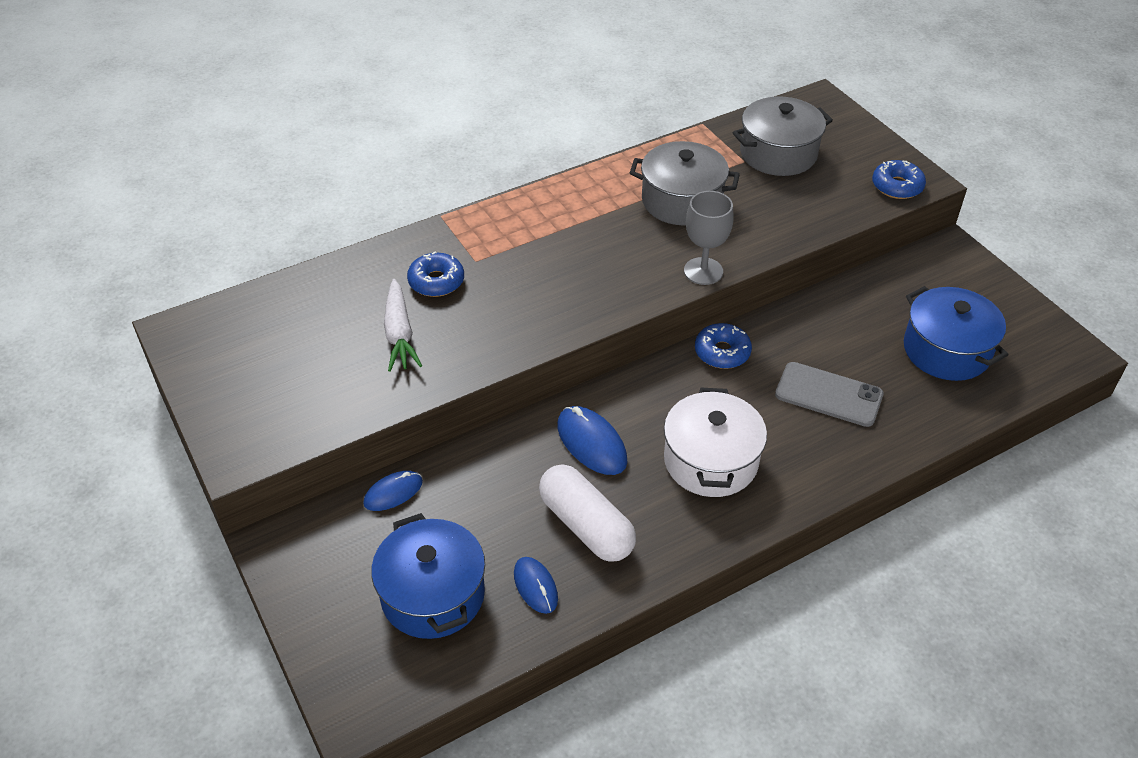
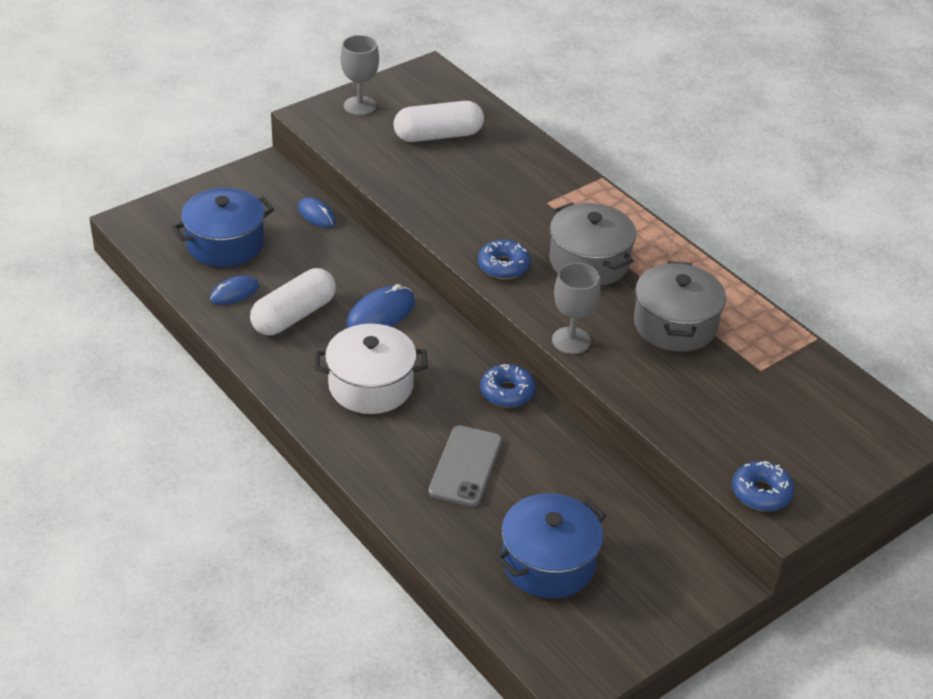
camera: 80 degrees right, 5 degrees down
white carrot [384,279,422,372] -> none
blue donut [407,251,464,297] -> blue donut moved to [478,239,531,279]
grey pot [733,96,833,176] -> grey pot moved to [549,203,636,286]
none -> grey goblet [341,35,379,116]
none -> white capsule [393,101,484,142]

